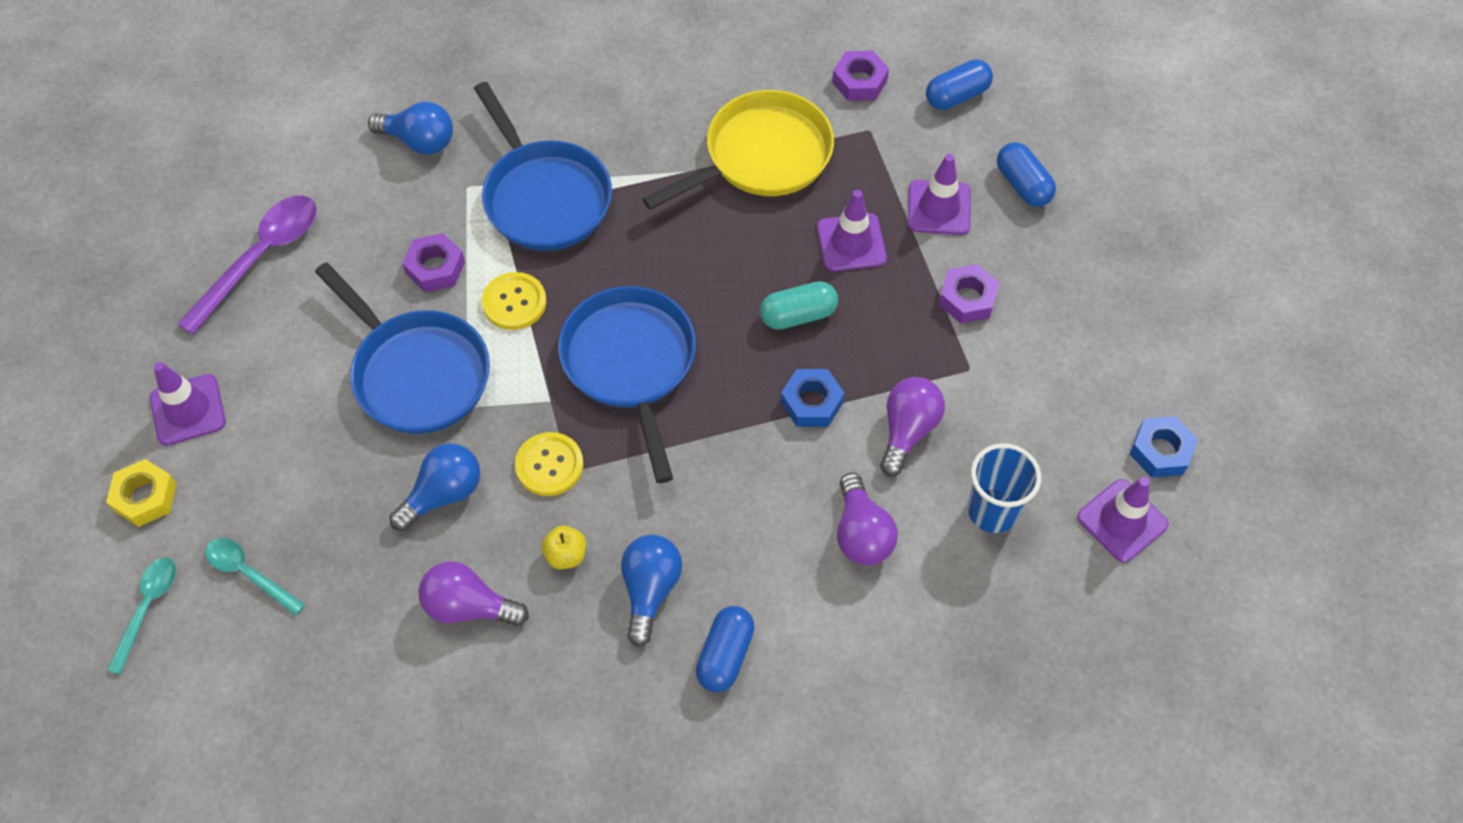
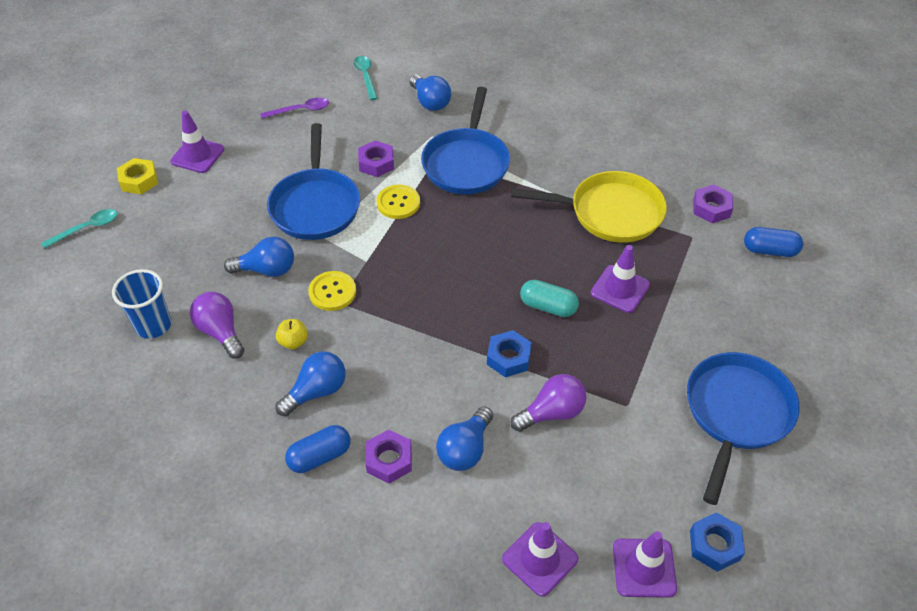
camera: 40 degrees right, 10 degrees down
purple spoon [177,196,317,335] -> purple spoon [260,97,329,119], size x0.59
turquoise spoon [205,538,305,616] -> turquoise spoon moved to [353,56,378,100]
blue pan [558,286,696,483] -> blue pan moved to [687,352,800,505]
purple light bulb [837,473,898,565] -> blue light bulb [436,406,493,471]
purple traffic cone [908,154,971,235] -> purple traffic cone moved to [502,522,578,597]
purple nut [939,264,999,323] -> purple nut moved to [365,429,412,484]
blue cup [968,443,1041,533] -> blue cup moved to [112,269,172,339]
blue capsule [997,142,1056,207] -> none

